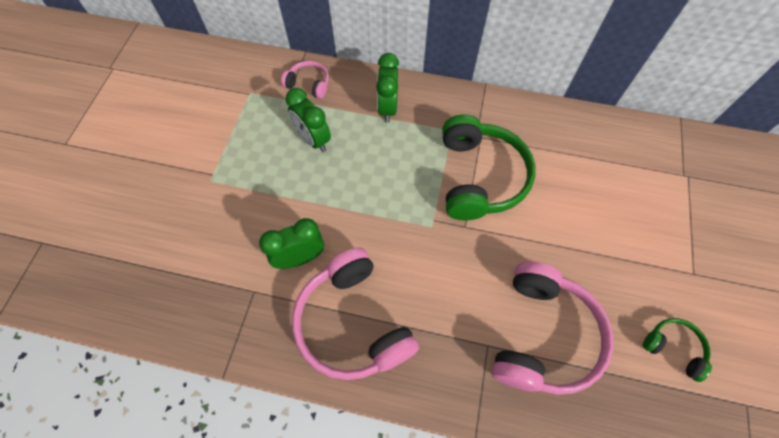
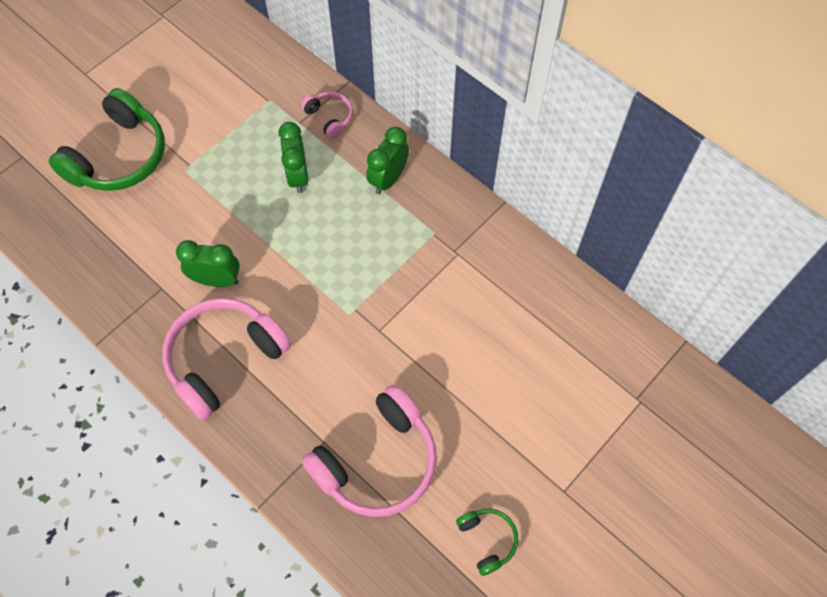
camera: 30 degrees right, 0 degrees up
pink headphones [292,248,419,380] -> pink headphones turned 45 degrees clockwise [162,298,291,420]
green headphones [442,114,536,221] -> green headphones moved to [49,88,165,191]

